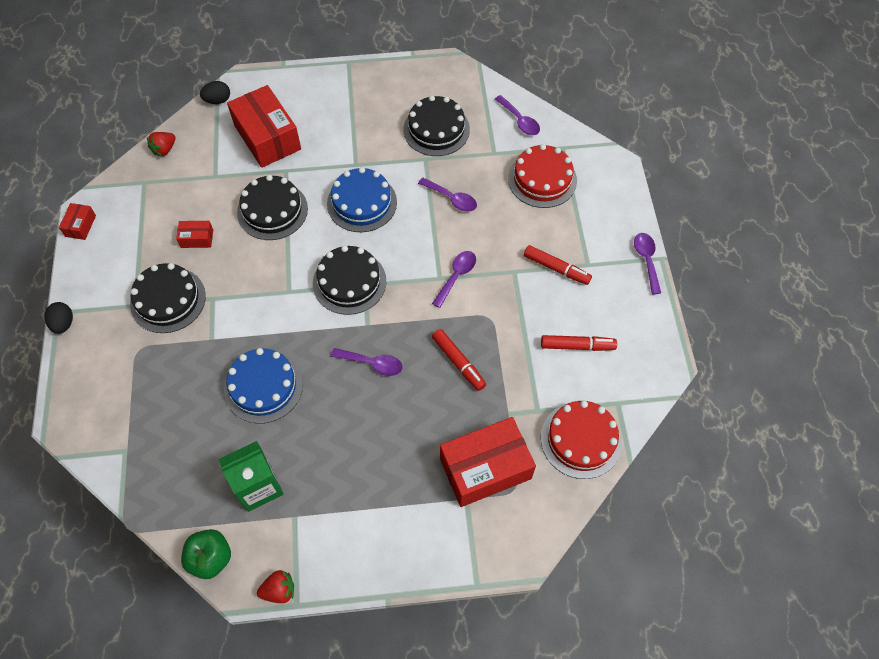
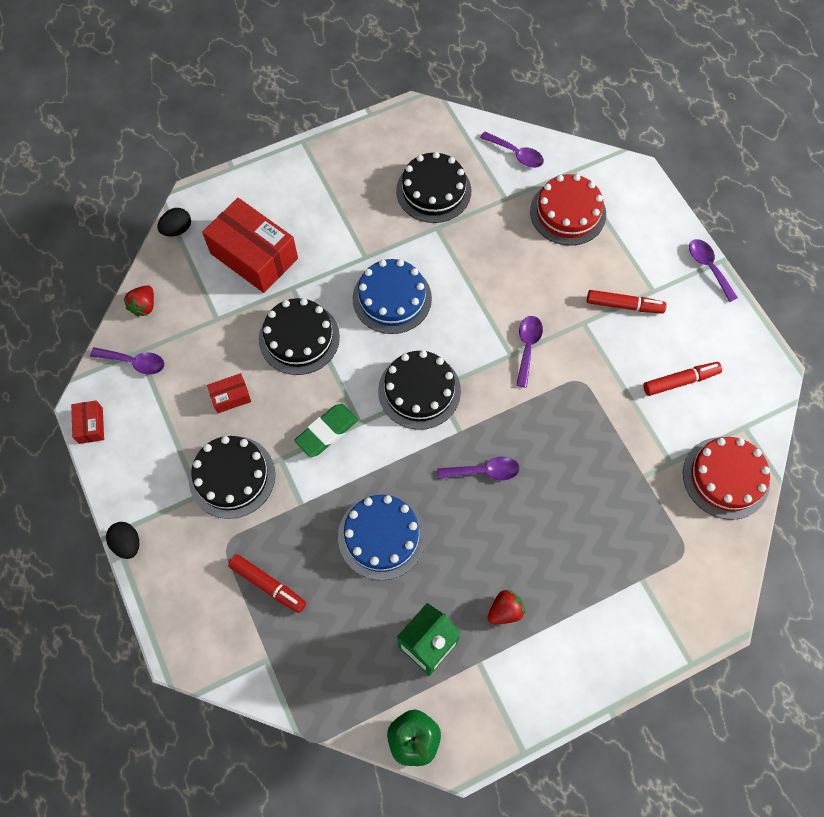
camera: 20 degrees left, 5 degrees up
red strawberry [257,570,294,603] -> red strawberry moved to [488,590,525,624]
purple spoon [418,177,477,212] -> purple spoon moved to [90,347,165,375]
red marker [432,329,486,391] -> red marker moved to [228,554,306,613]
red box [440,417,536,507] -> none
none -> green eraser [294,404,358,457]

